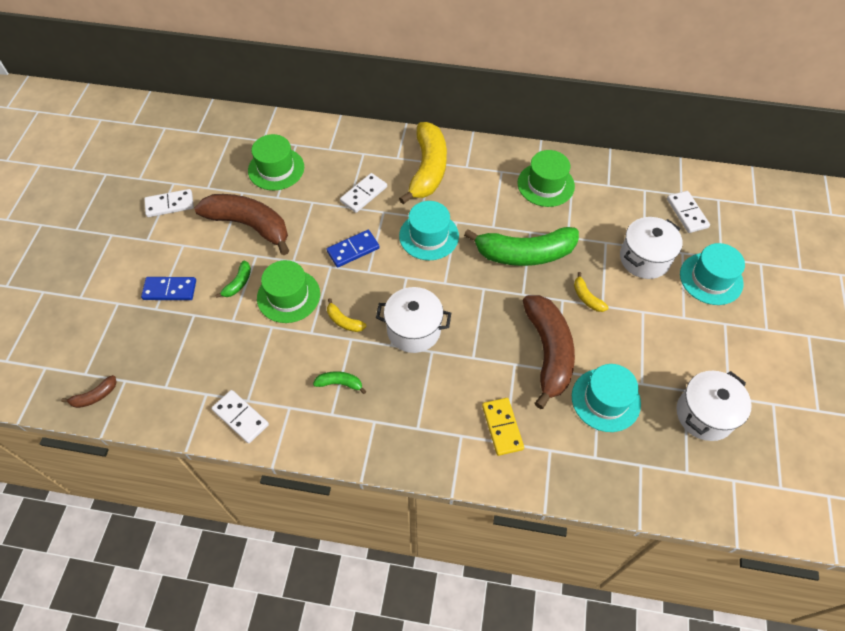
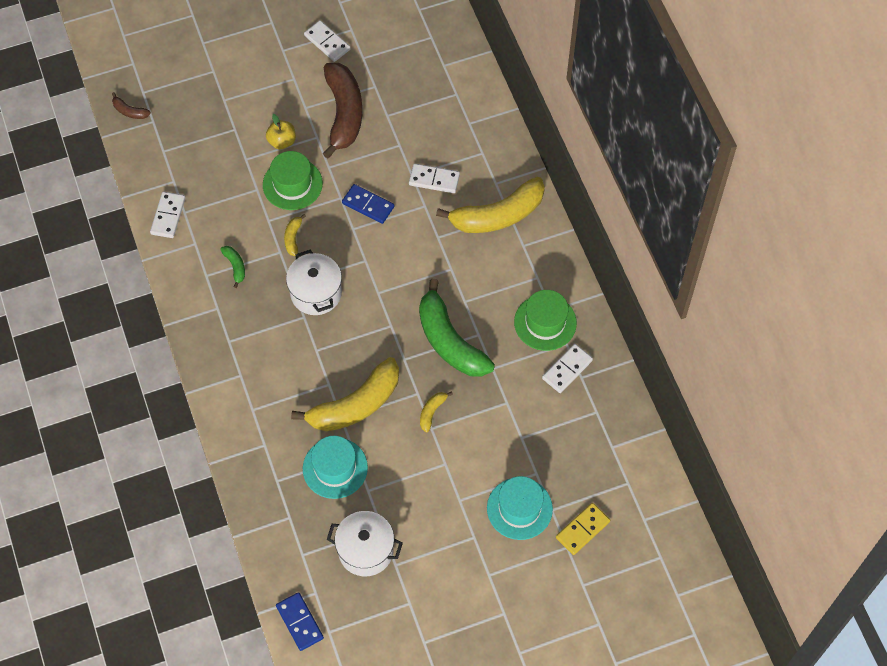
camera: 60 degrees right, 5 degrees up
blue domino [141,277,196,300] -> blue domino moved to [276,592,324,651]
green banana [215,261,251,298] -> yellow apple [266,114,296,149]
green hat [248,134,304,190] -> none
turquoise hat [399,201,459,260] -> none
yellow domino [482,398,524,456] -> yellow domino moved to [556,503,610,555]
brown banana [523,295,575,409] -> yellow banana [291,357,399,431]
white pot [620,217,683,279] -> none
white domino [667,191,710,233] -> white domino moved to [542,344,593,393]

